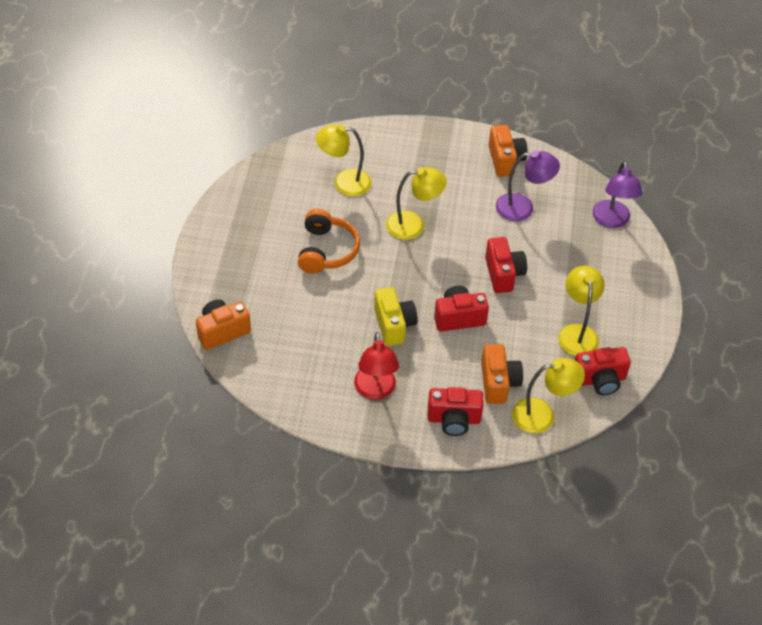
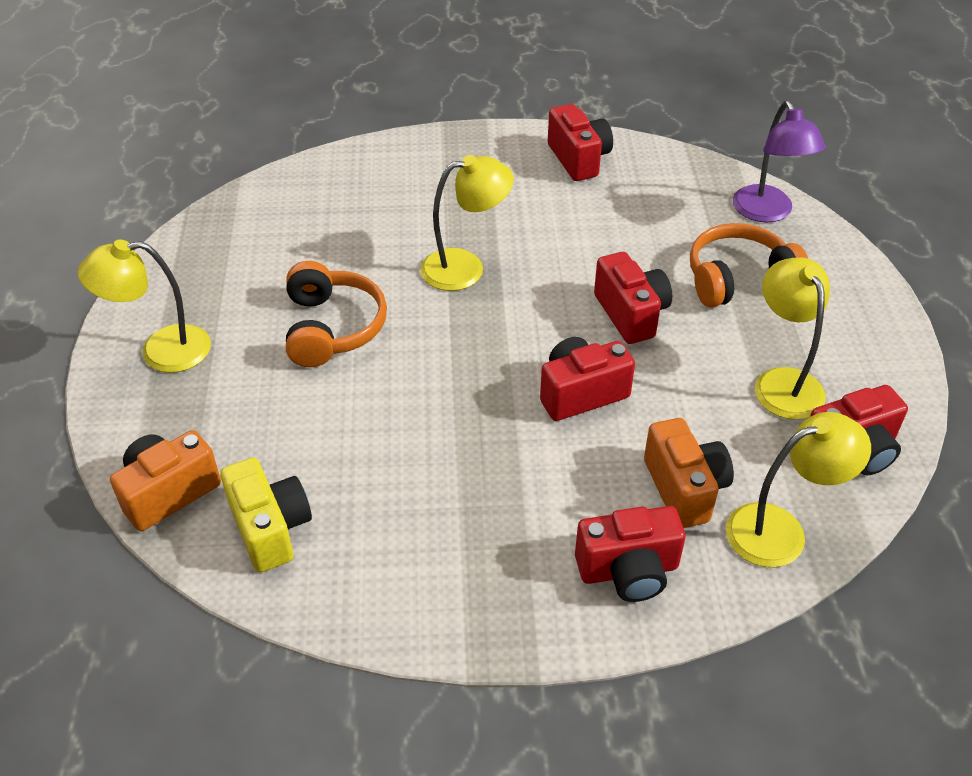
camera: 10 degrees left, 5 degrees down
yellow lamp [316,125,372,197] -> yellow lamp moved to [78,240,211,373]
red lamp [354,332,399,400] -> none
yellow camera [374,287,417,346] -> yellow camera moved to [220,458,312,572]
orange camera [489,125,528,177] -> red camera [548,104,613,181]
purple lamp [496,151,560,221] -> none
none -> orange headphones [690,223,808,308]

